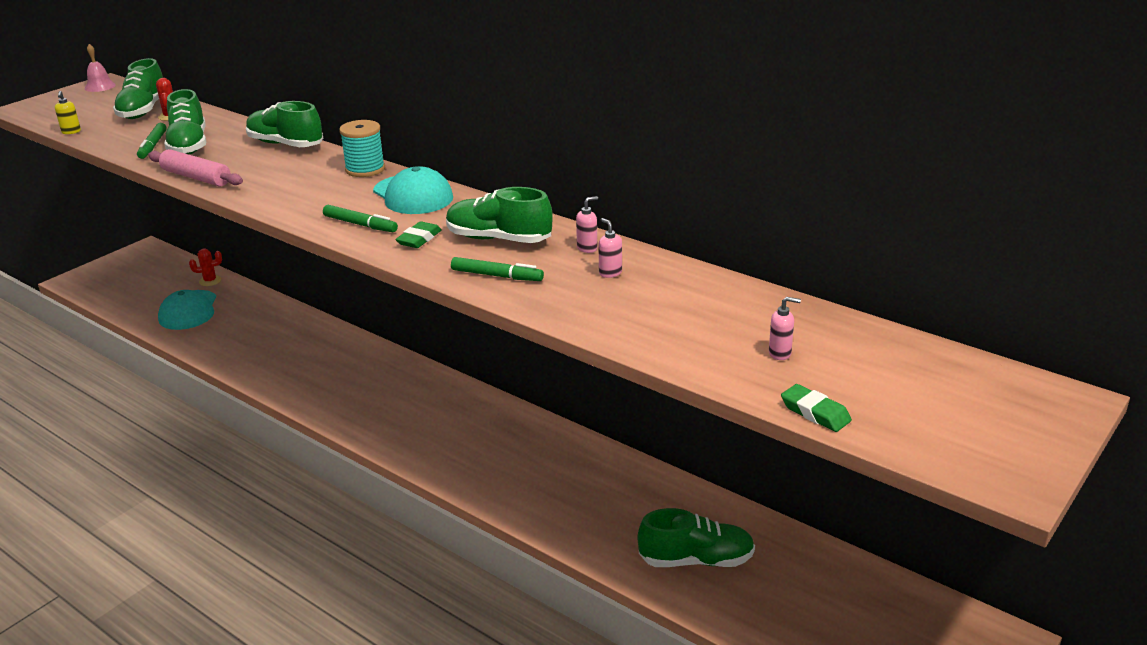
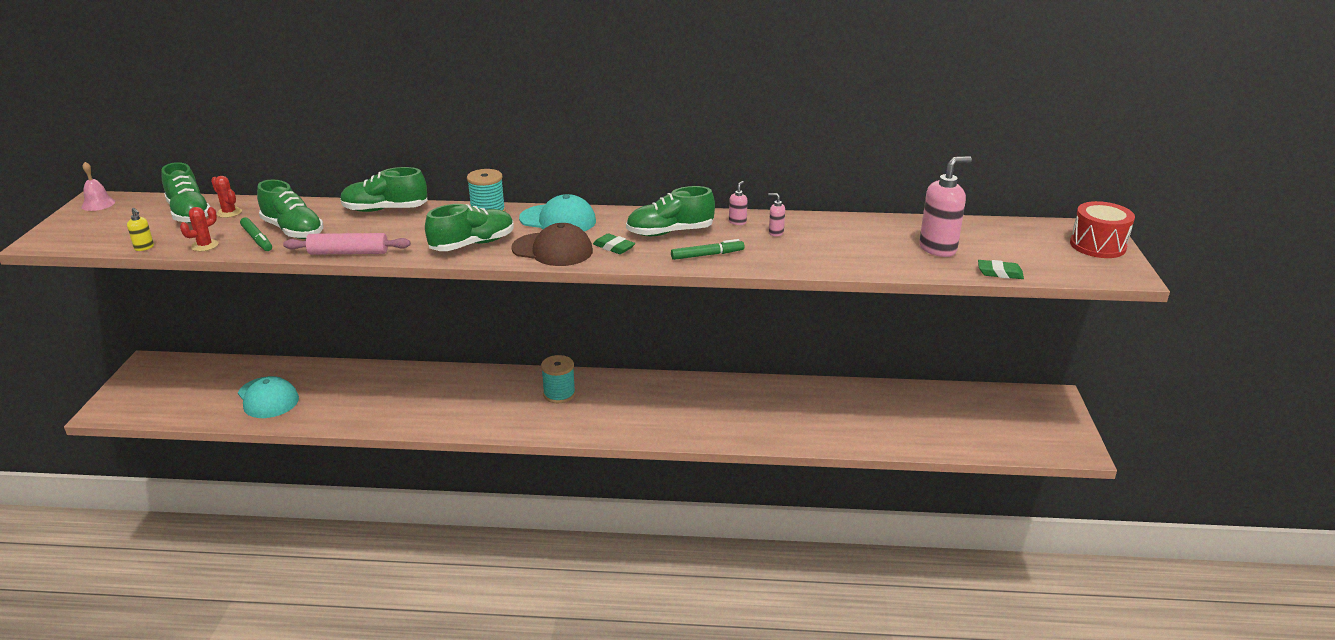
camera: 35 degrees left, 0 degrees up
red cactus [189,249,222,286] -> red cactus moved to [180,207,219,251]
green marker [323,205,398,232] -> brown cap [511,223,593,266]
green eraser [395,221,442,248] -> green eraser turned 45 degrees counterclockwise [593,233,635,254]
green shoe [638,508,755,567] -> green shoe moved to [425,204,514,251]
pink soap dispenser [769,297,801,360] -> pink soap dispenser [919,156,972,257], size x2.19
none -> turquoise spool [541,355,576,403]
none -> red drum [1070,201,1135,258]

